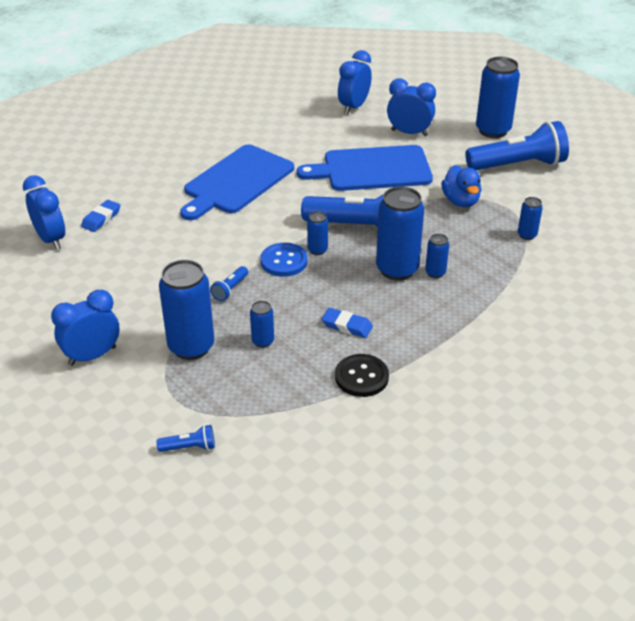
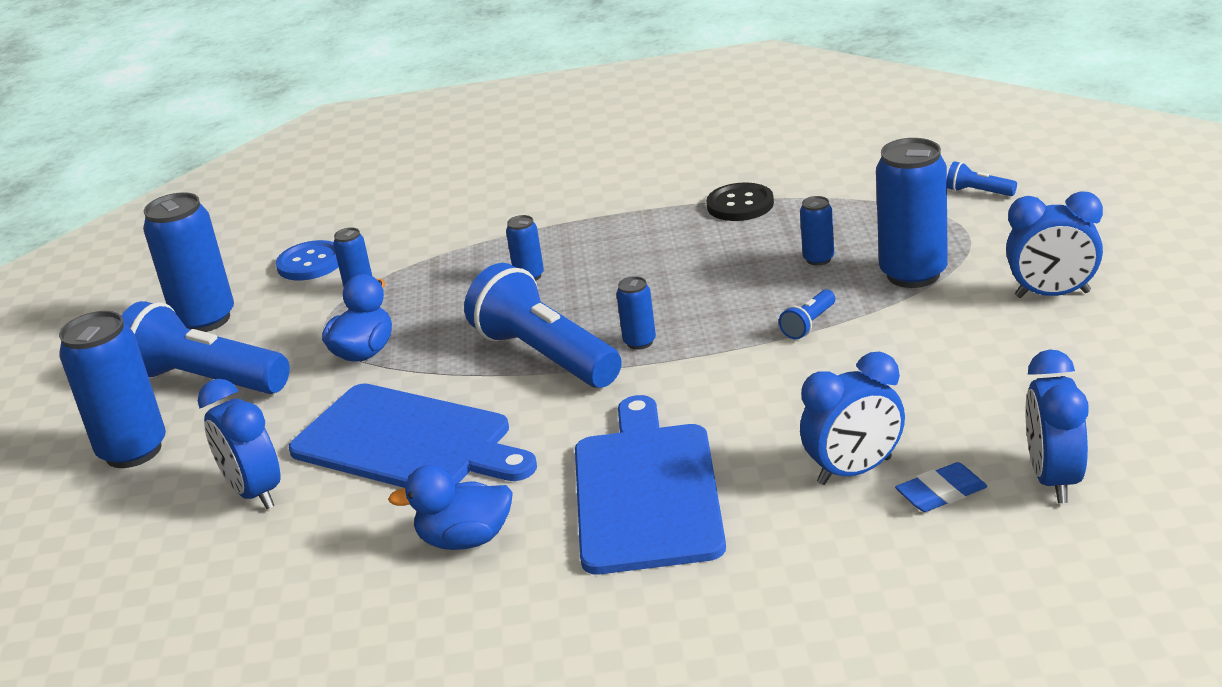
camera: 140 degrees left, 10 degrees down
blue cutting board [180,144,294,220] -> blue cutting board turned 75 degrees counterclockwise [575,395,726,574]
blue flashlight [210,266,248,301] -> blue flashlight turned 150 degrees clockwise [779,290,835,339]
blue button [260,243,308,277] -> blue button moved to [276,240,339,280]
blue eraser [322,308,373,338] -> none
blue clock [338,50,372,114] -> blue clock moved to [800,352,905,485]
blue can [376,186,424,281] -> blue can moved to [143,192,234,332]
none -> blue duck [388,465,513,550]

